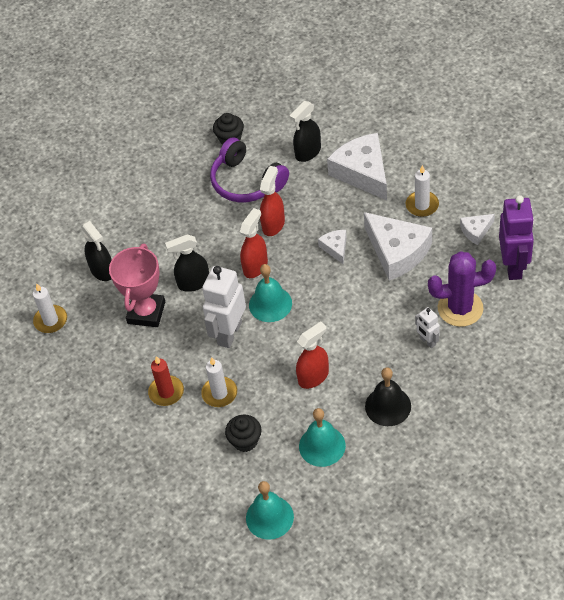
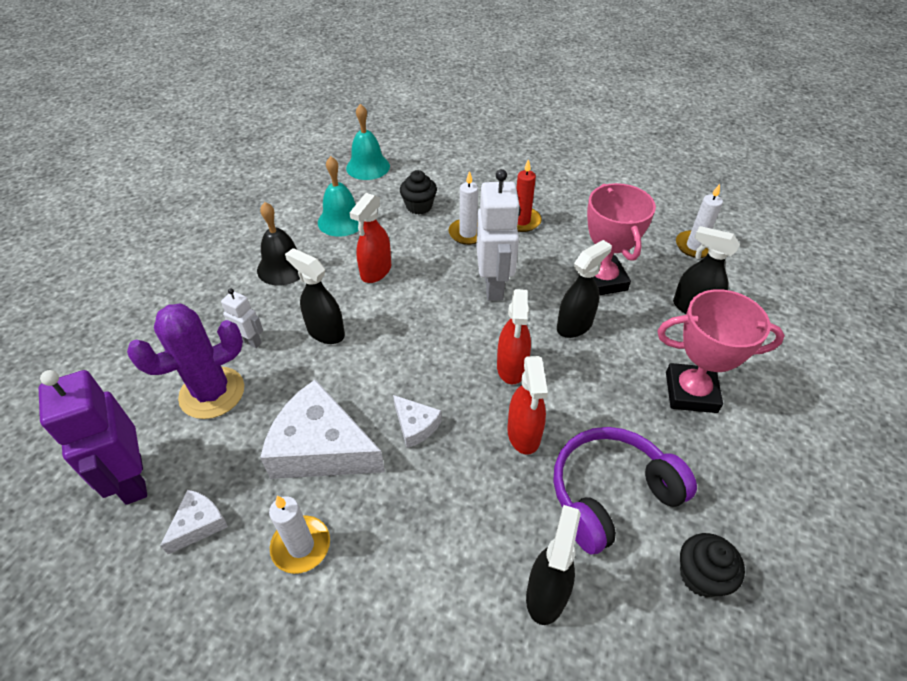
camera: 150 degrees right, 5 degrees down
purple headphones [210,138,289,202] -> purple headphones turned 45 degrees counterclockwise [553,427,697,554]
turquoise bell [249,264,292,322] -> none
white cheese [327,133,387,200] -> none
none -> black spray bottle [285,248,345,344]
none -> pink trophy [657,289,785,413]

